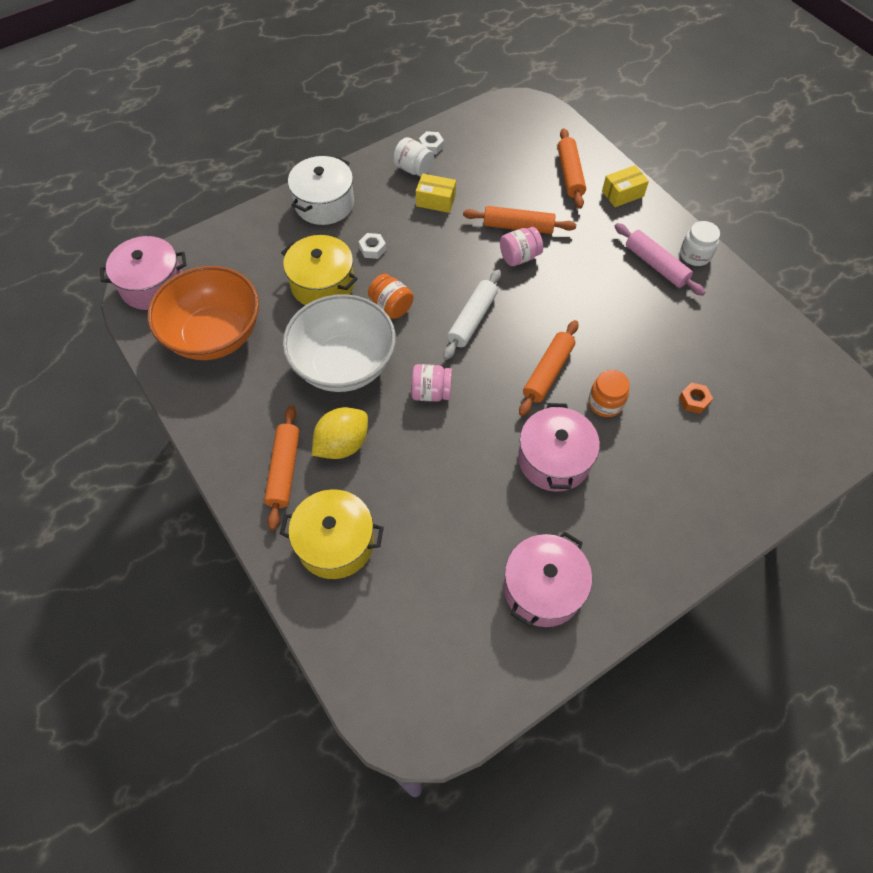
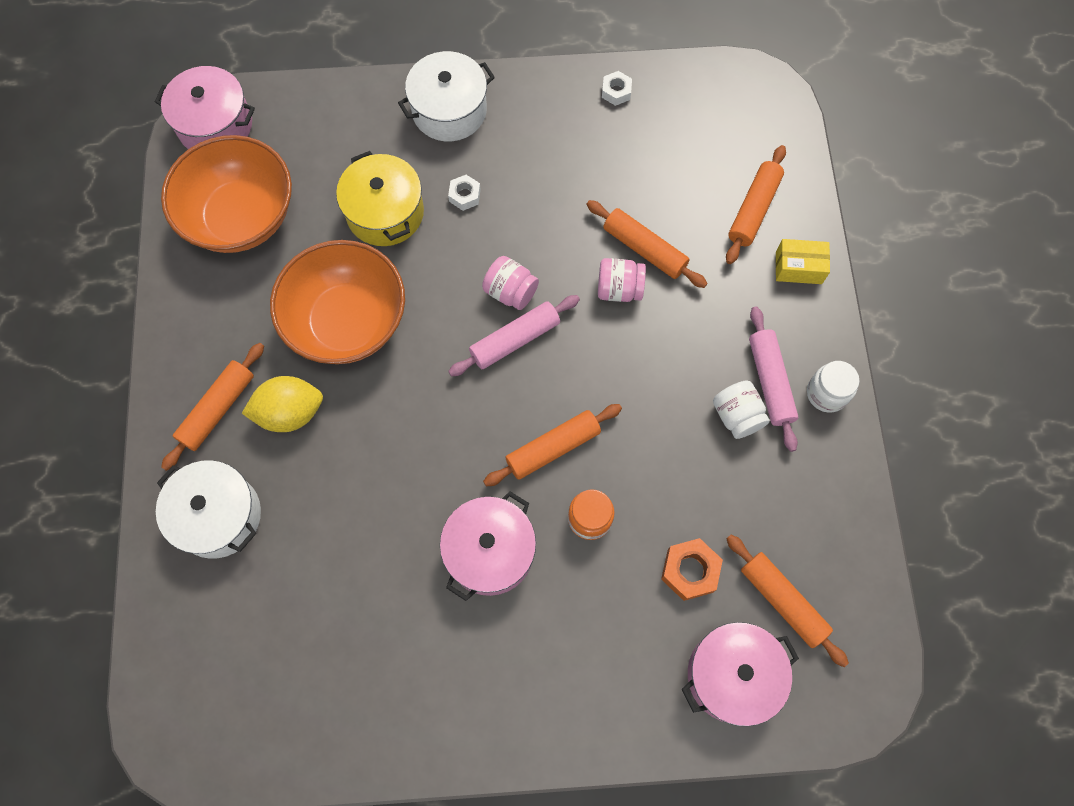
camera: 30 degrees right, 10 degrees up
yellow pot [280,489,384,579] -> white pot [156,460,261,559]
white bowl [283,294,396,392] -> orange bowl [270,240,405,364]
orange jar [368,274,413,319] -> none
white jar [393,137,434,177] -> white jar moved to [713,381,770,439]
pink jar [411,364,452,402] -> pink jar moved to [482,256,539,310]
yellow box [416,173,456,213] -> none
white rolling pin [443,269,501,360] -> pink rolling pin [448,295,580,376]
pink pot [504,532,592,627] -> pink pot moved to [682,622,799,726]
orange nut [679,383,713,414] -> orange nut [661,538,723,601], size x1.57
none -> orange rolling pin [726,535,849,667]

